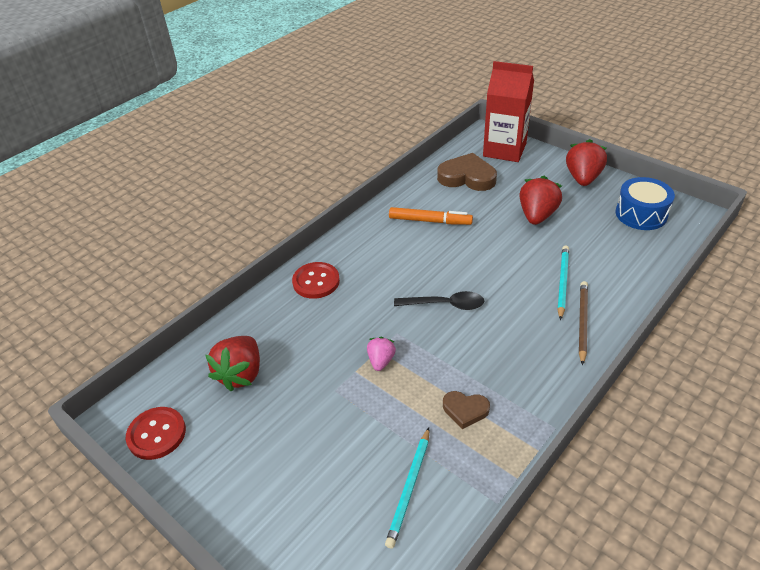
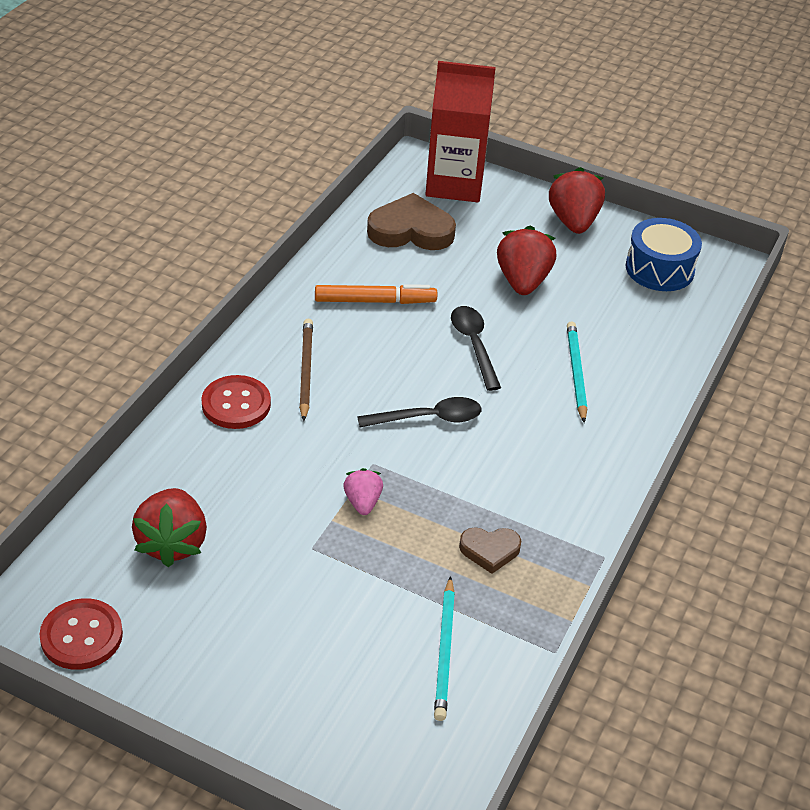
camera: 20 degrees left, 0 degrees up
brown pencil [579,281,588,366] -> brown pencil moved to [299,319,313,421]
none -> black spoon [451,306,501,391]

